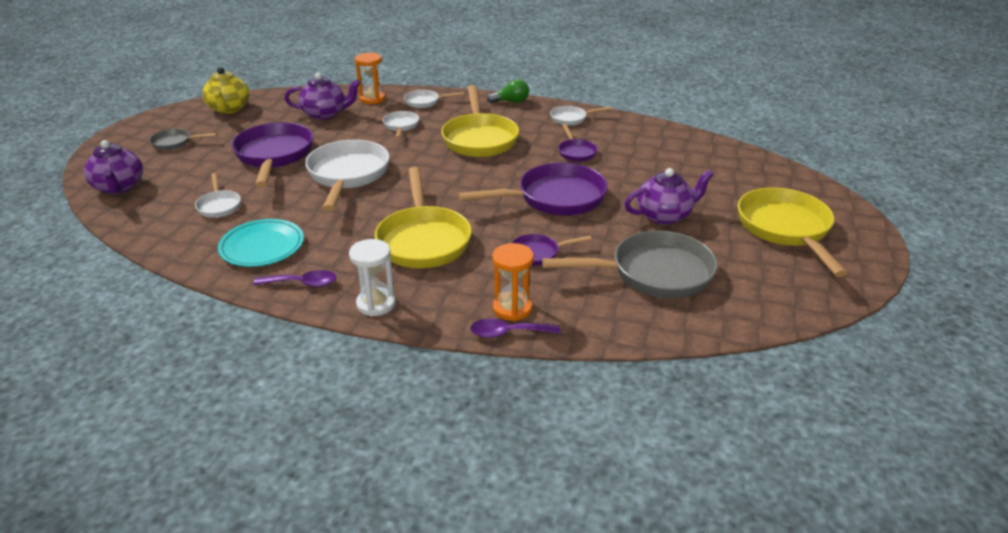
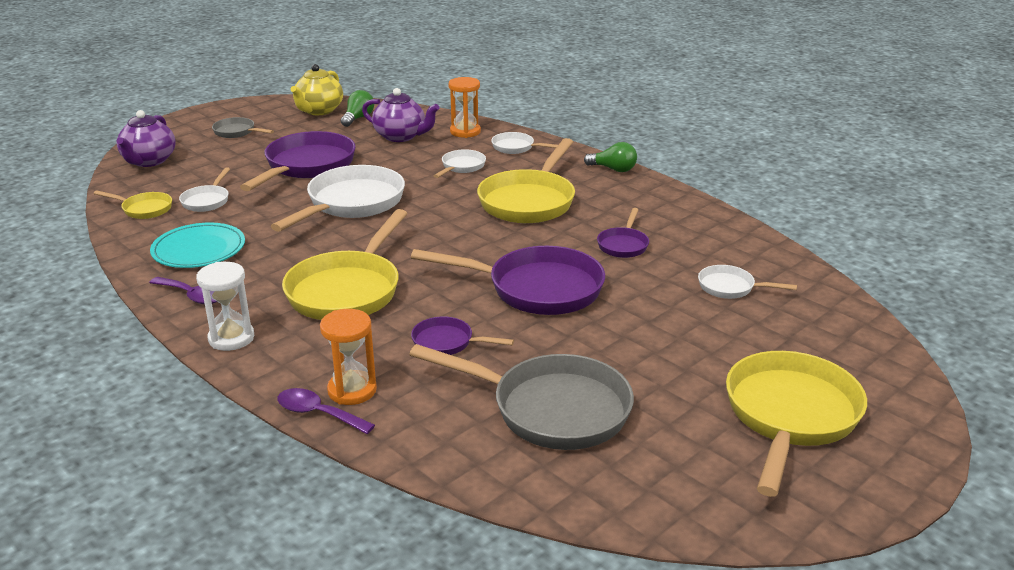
camera: 30 degrees right, 5 degrees down
white pan [550,106,612,126] -> white pan moved to [698,265,797,299]
purple teapot [624,168,714,225] -> none
none -> yellow pan [94,190,172,219]
none -> green light bulb [341,90,374,127]

